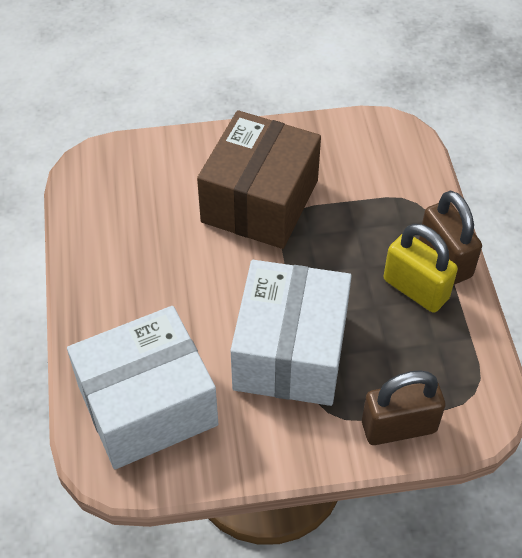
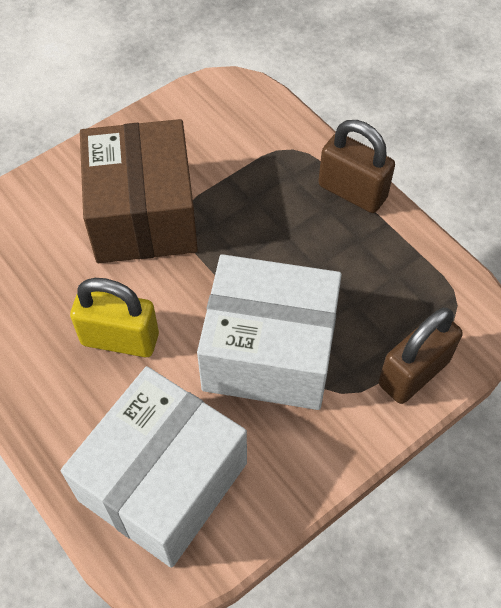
camera: 30 degrees left, 5 degrees up
white box [231,260,352,406] -> white box turned 60 degrees counterclockwise [197,254,342,410]
yellow padlock [384,224,458,313] -> yellow padlock moved to [70,278,159,357]

